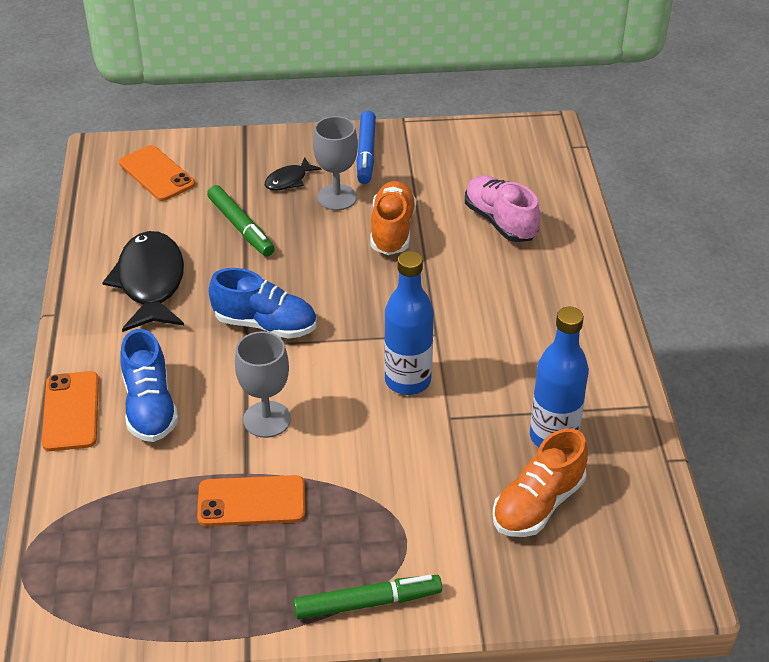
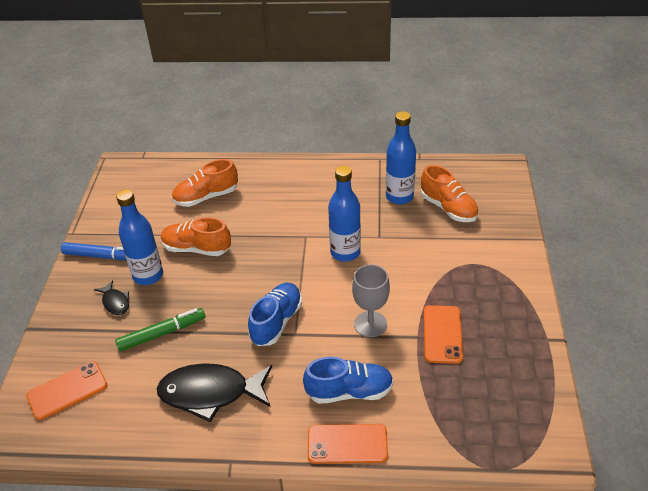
camera: 80 degrees left, 0 degrees up
green marker [293,575,442,620] -> none
grey goblet [313,116,358,210] -> blue bottle [116,189,163,285]
pink shoe [465,175,540,242] -> orange shoe [172,159,238,207]

